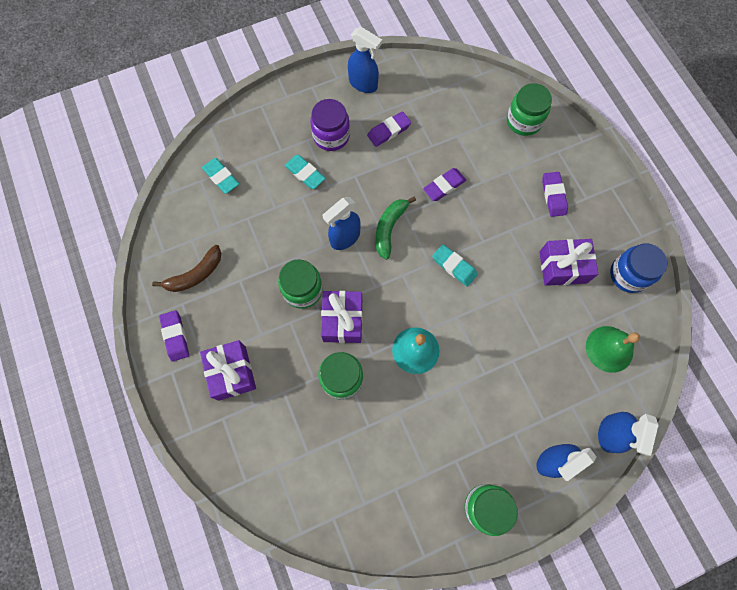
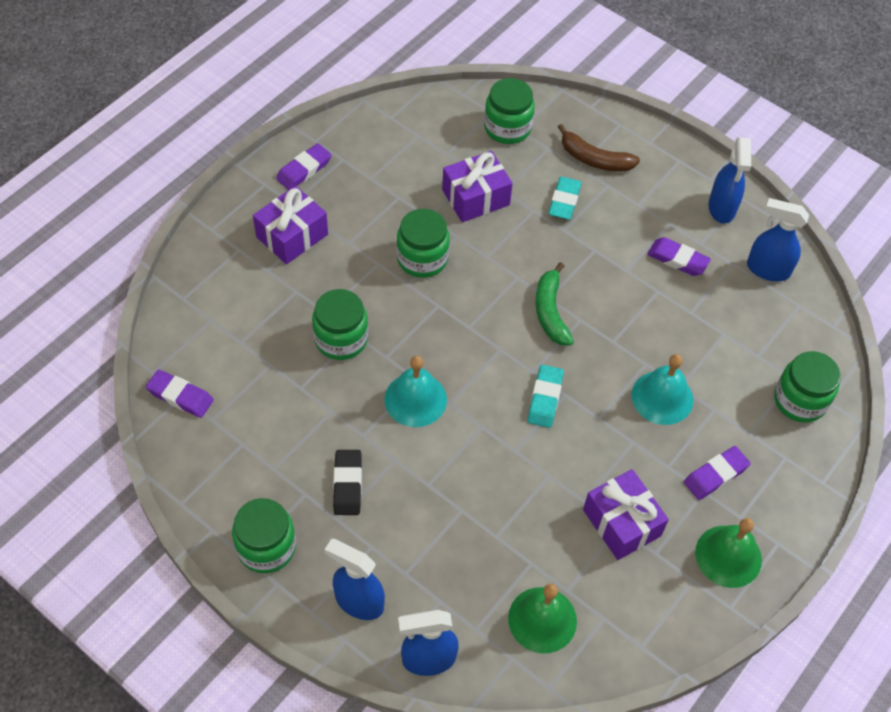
camera: 60 degrees right, 15 degrees down
brown banana [152,245,221,292] -> brown banana moved to [558,124,640,172]
turquoise eraser [202,158,239,194] -> green jar [484,78,535,144]
purple jar [310,99,350,151] -> none
purple gift [321,291,362,343] -> purple gift moved to [442,151,513,222]
blue spray bottle [323,197,361,250] -> blue spray bottle moved to [747,198,809,281]
green banana [376,197,416,260] -> green banana turned 90 degrees counterclockwise [536,262,574,346]
purple eraser [423,168,466,201] -> purple eraser moved to [146,370,214,418]
blue jar [610,244,668,293] -> none
none -> black eraser [333,450,362,515]
none -> turquoise bell [631,354,693,425]
none -> green bell [695,518,762,588]

